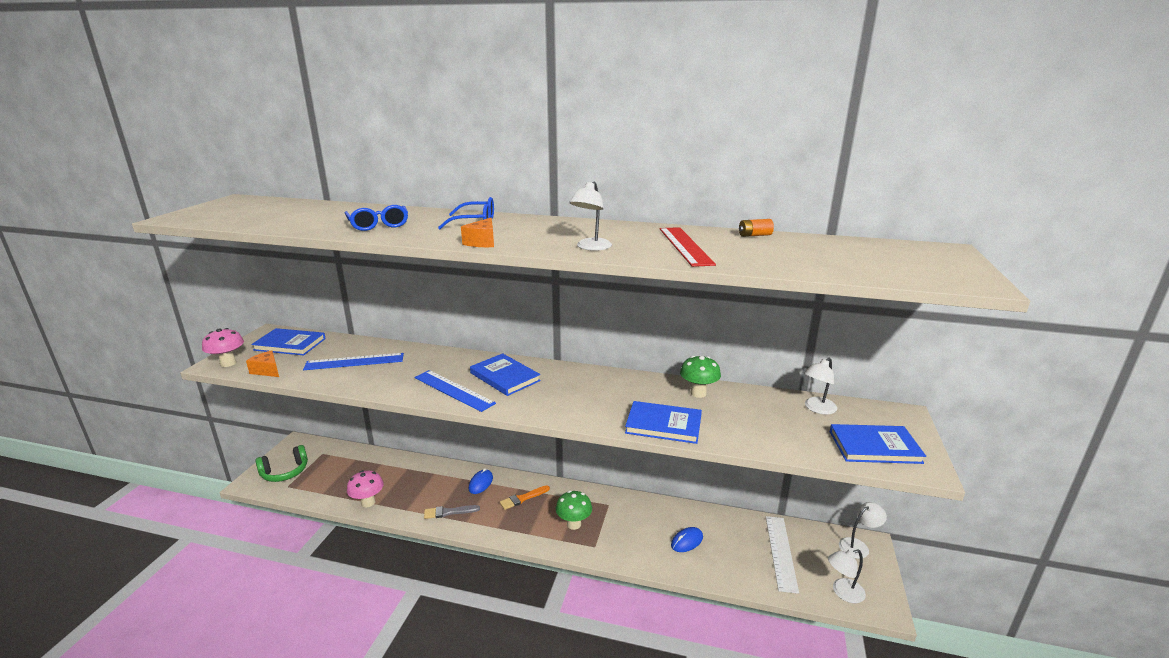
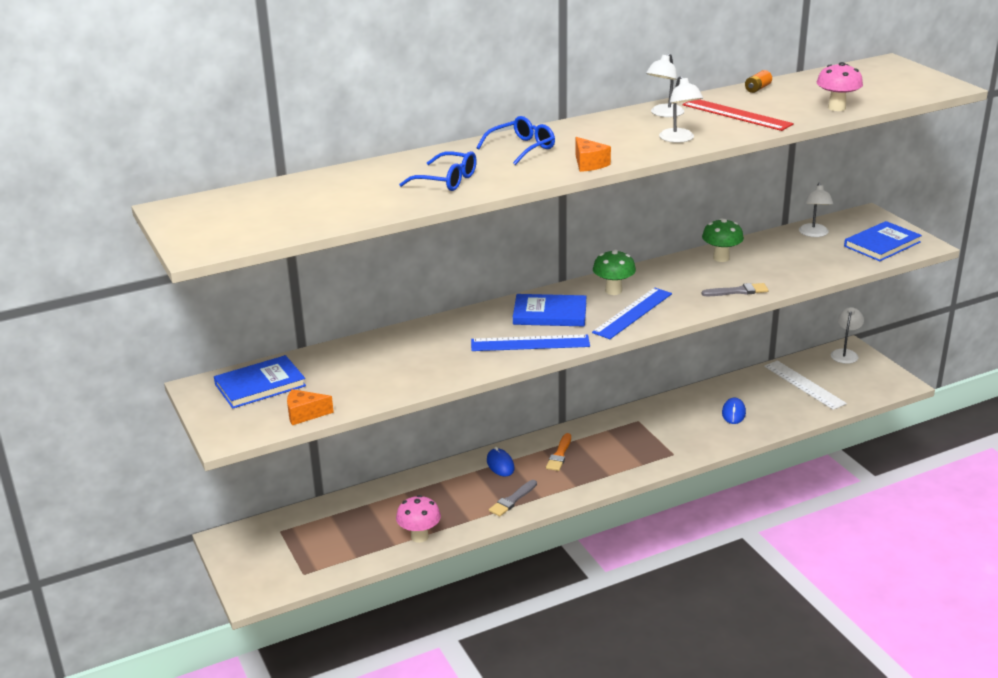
camera: 40 degrees left, 5 degrees up
pink mushroom [202,328,244,367] -> pink mushroom moved to [817,62,863,111]
green headphones [255,445,308,482] -> none
blue ruler [303,353,404,370] -> blue ruler moved to [592,287,672,339]
green mushroom [556,491,592,530] -> green mushroom moved to [593,250,636,295]
blue book [625,401,702,444] -> grey brush [702,283,768,296]
white lamp [828,549,866,603] -> white lamp moved to [646,53,684,117]

